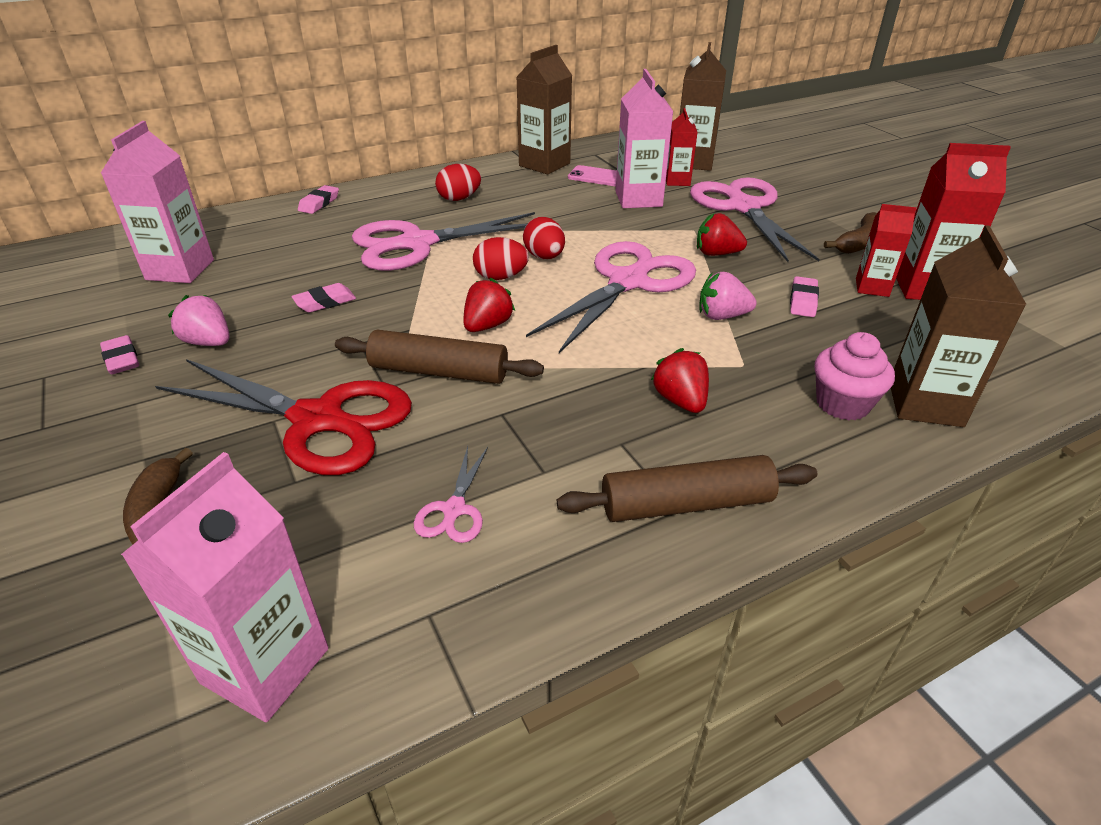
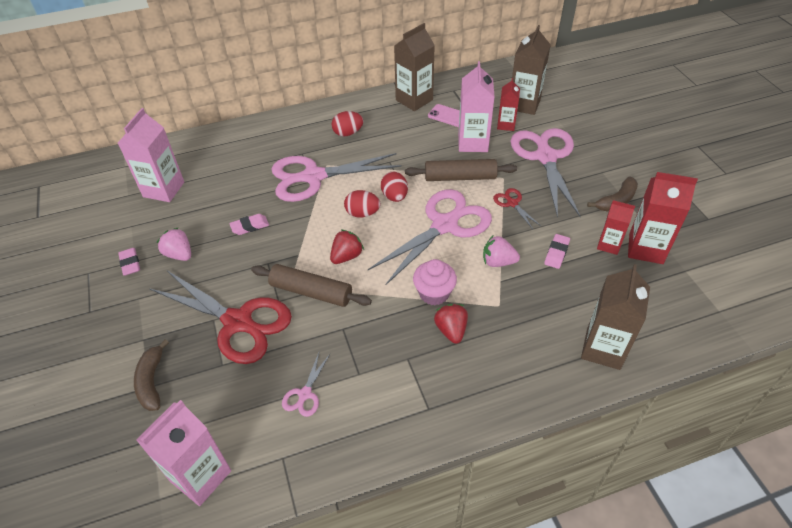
camera: 10 degrees right, 10 degrees up
pink eraser [298,185,339,214] -> none
brown rolling pin [557,455,817,522] -> brown rolling pin moved to [405,159,517,181]
red strawberry [697,213,747,256] -> red scissors [493,188,541,229]
pink cupcake [815,332,895,421] -> pink cupcake moved to [413,259,457,305]

